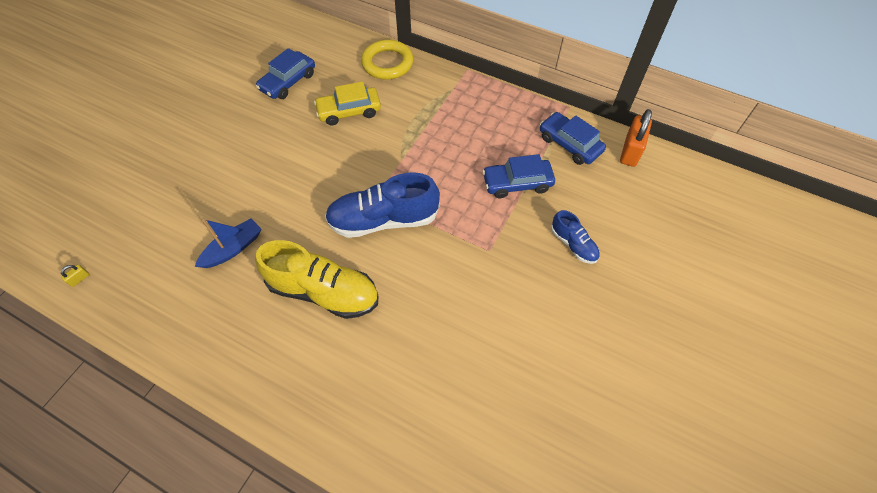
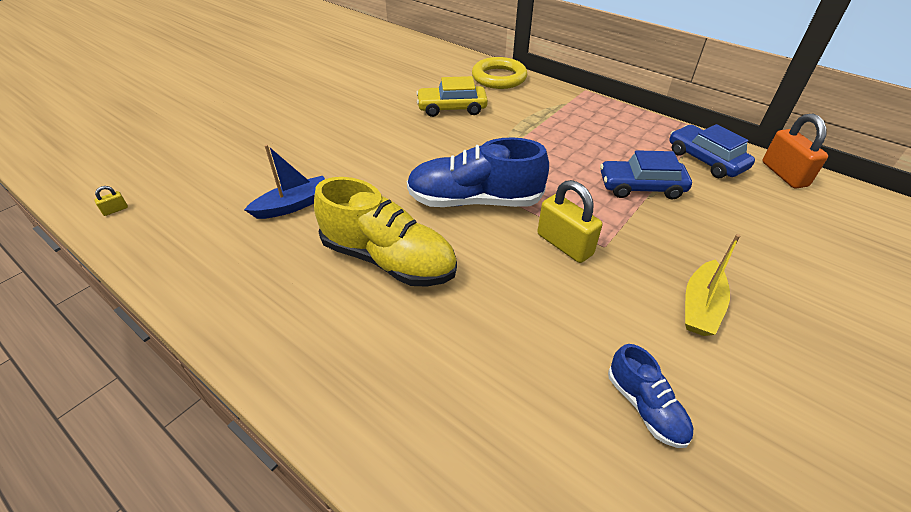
camera: 10 degrees right, 15 degrees down
blue car [256,48,315,99] -> none
blue shoe [551,210,600,264] -> blue shoe moved to [608,344,693,448]
orange padlock [620,109,652,167] -> orange padlock turned 45 degrees counterclockwise [762,114,828,189]
none -> yellow padlock [537,180,602,263]
none -> yellow boat [685,234,740,336]

